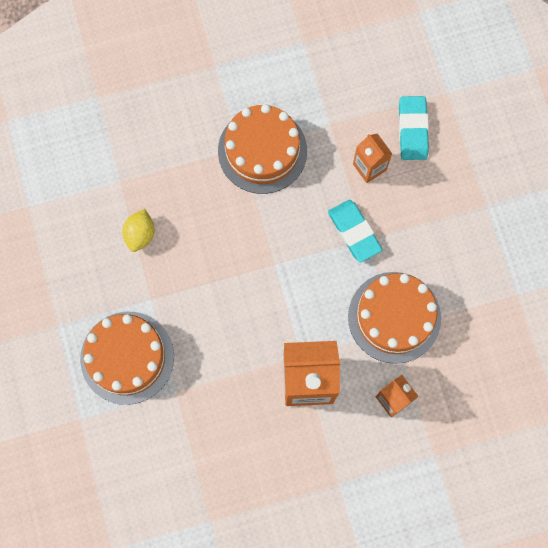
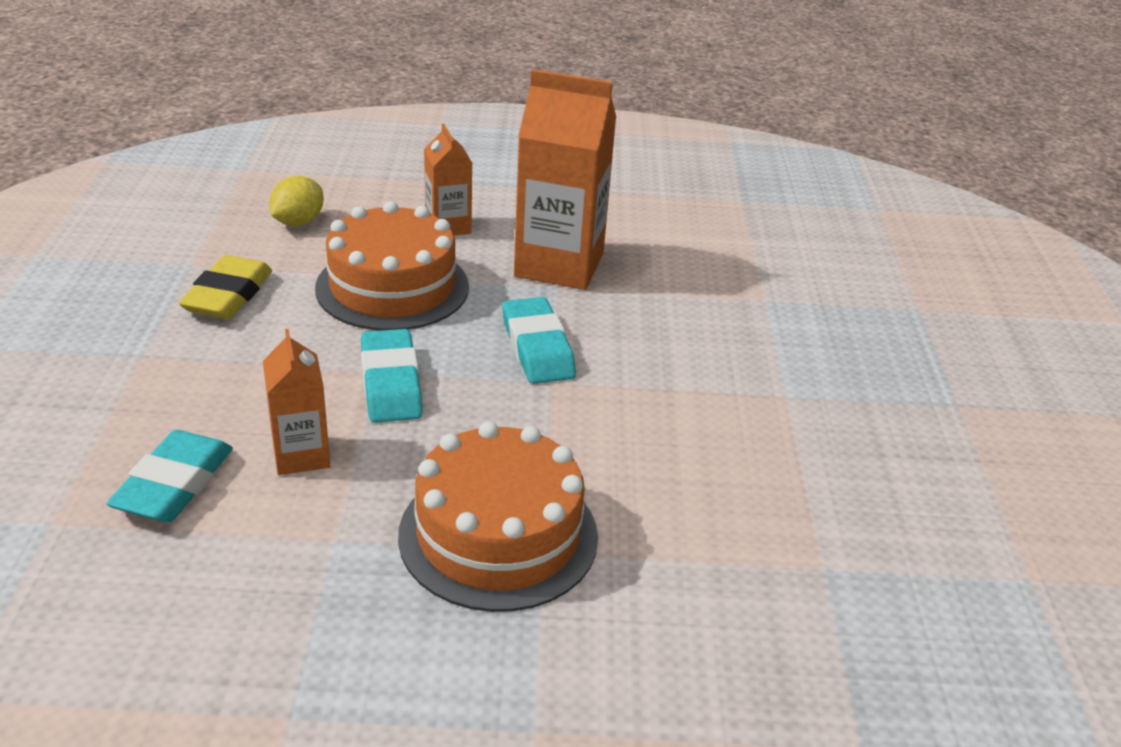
camera: 165 degrees left, 40 degrees down
orange cake [80,312,174,405] -> none
yellow lemon [122,209,155,252] -> yellow lemon moved to [269,176,324,226]
none -> yellow eraser [179,255,272,319]
none -> turquoise eraser [502,297,576,384]

